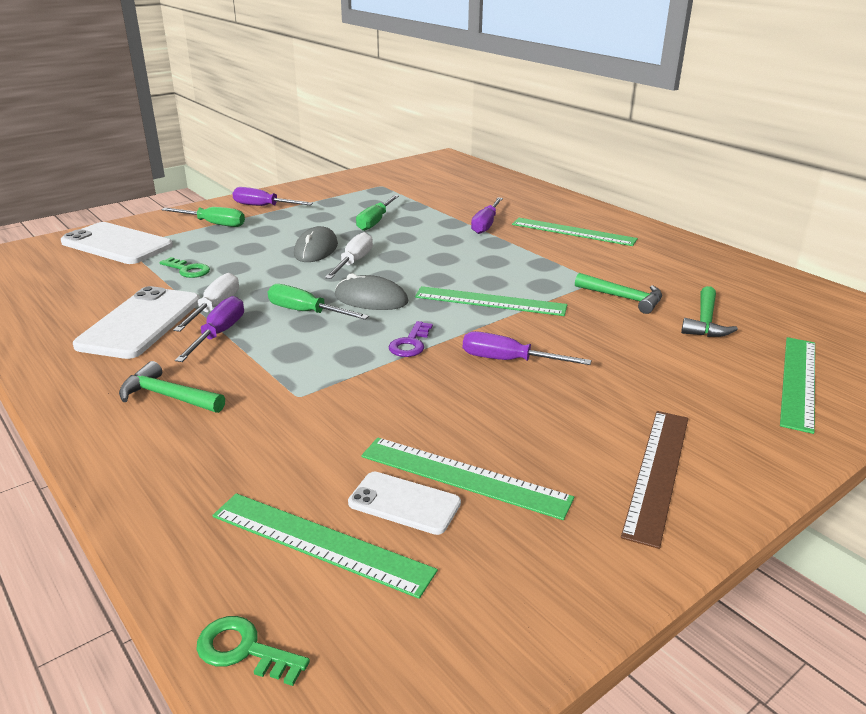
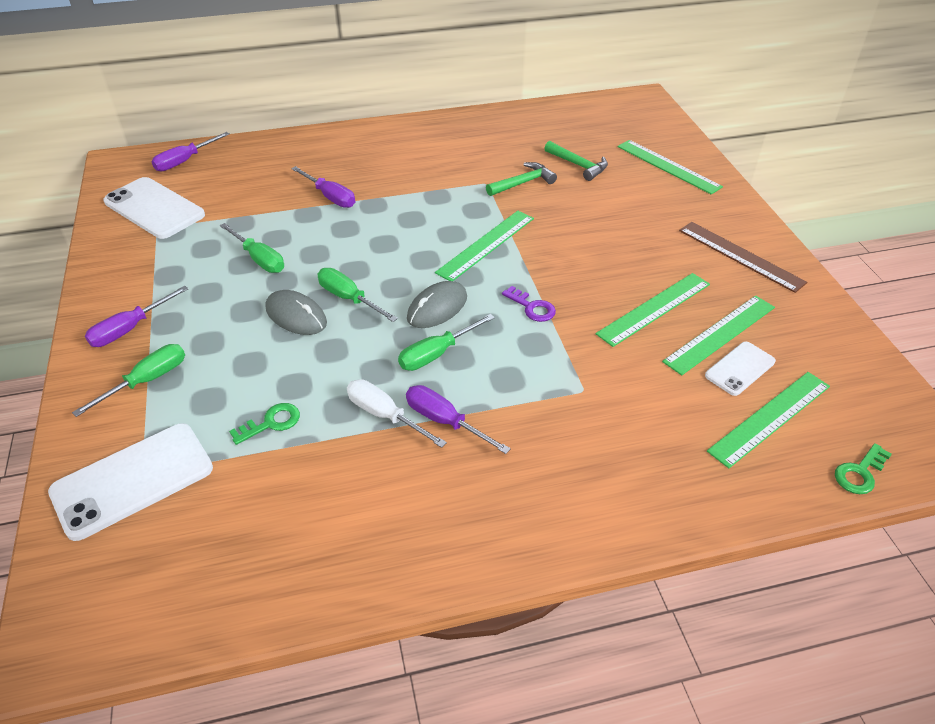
camera: 65 degrees left, 15 degrees up
white phone [73,286,200,359] -> white phone moved to [103,177,205,239]
green hammer [119,361,225,413] -> none
white screwdriver [325,232,373,279] -> green screwdriver [317,268,398,322]
purple screwdriver [463,331,592,365] -> purple screwdriver moved to [151,132,229,171]
green ruler [512,218,638,246] -> green ruler moved to [596,273,710,347]

